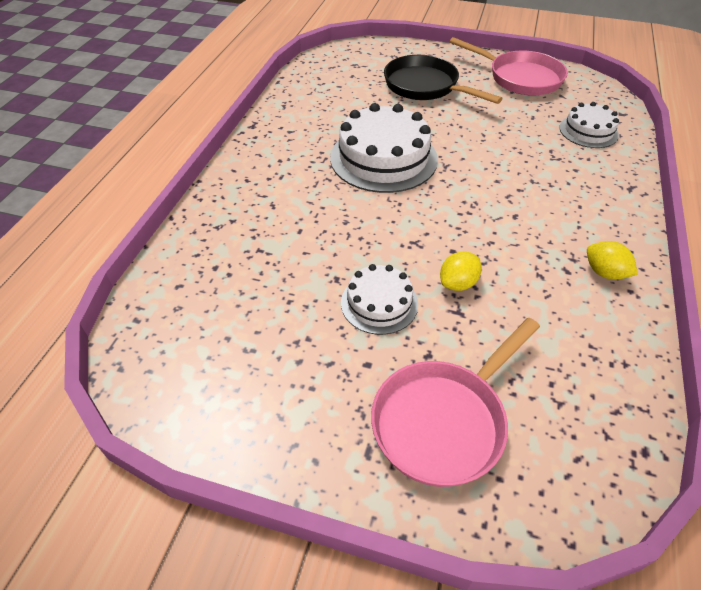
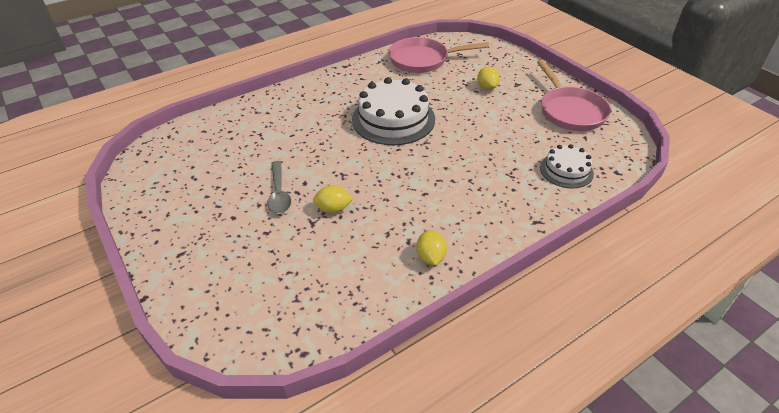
camera: 40 degrees right, 5 degrees down
white cake [341,264,418,335] -> grey spoon [267,161,291,214]
pink pan [371,318,540,487] -> pink pan moved to [389,37,489,73]
black pan [384,55,503,104] -> yellow lemon [477,67,500,90]

